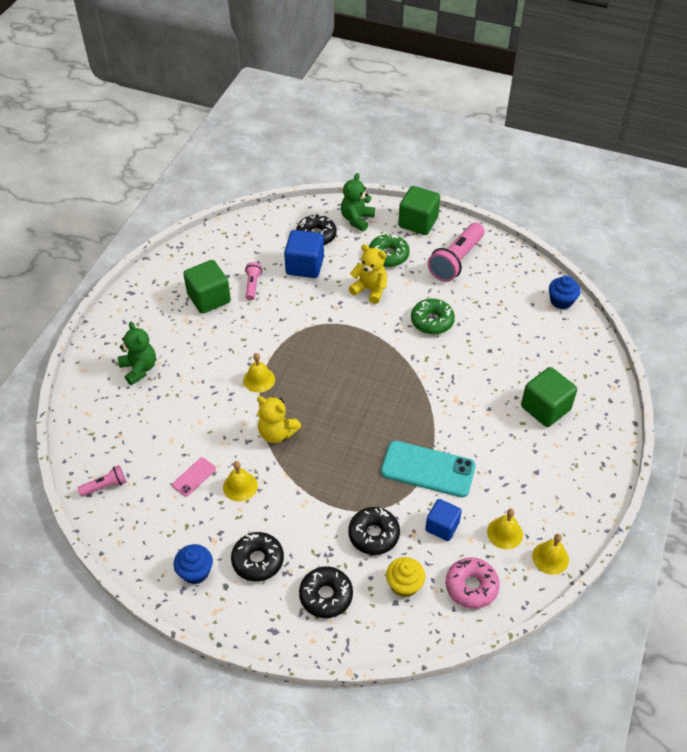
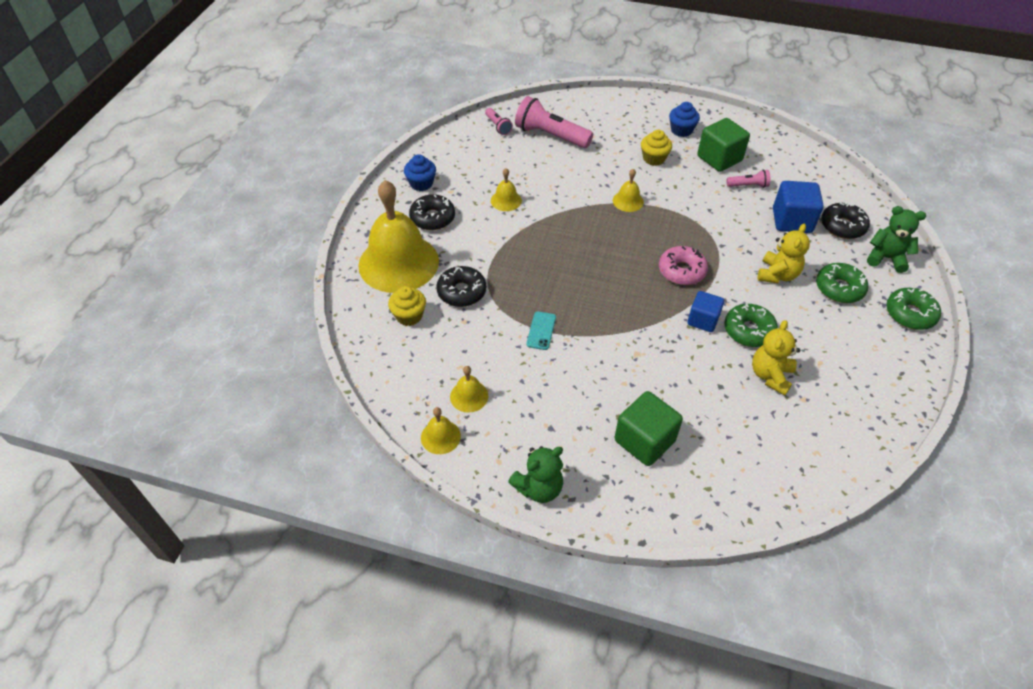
camera: 85 degrees right, 0 degrees up
green teddy bear [118,322,156,385] -> green teddy bear moved to [508,446,563,503]
pink phone [172,458,216,497] -> none
yellow teddy bear [257,396,301,443] -> yellow teddy bear moved to [752,320,800,396]
black donut [299,566,353,618] -> yellow bell [358,180,439,293]
turquoise phone [381,441,476,497] -> turquoise phone [526,311,556,350], size x0.49
green cube [398,186,440,235] -> green donut [886,288,941,330]
blue cube [425,499,462,541] -> blue cube moved to [687,291,724,332]
pink flashlight [428,223,484,282] -> pink flashlight moved to [515,96,593,148]
pink donut [446,557,500,609] -> pink donut moved to [659,246,708,285]
blue cupcake [549,276,581,309] -> blue cupcake moved to [669,102,700,137]
none -> yellow cupcake [641,130,672,166]

